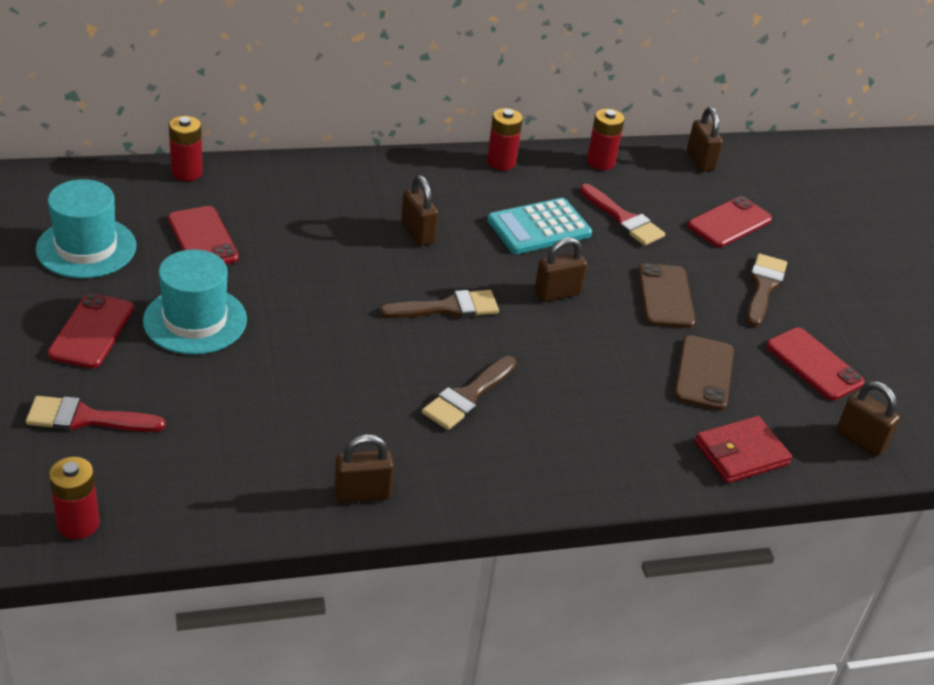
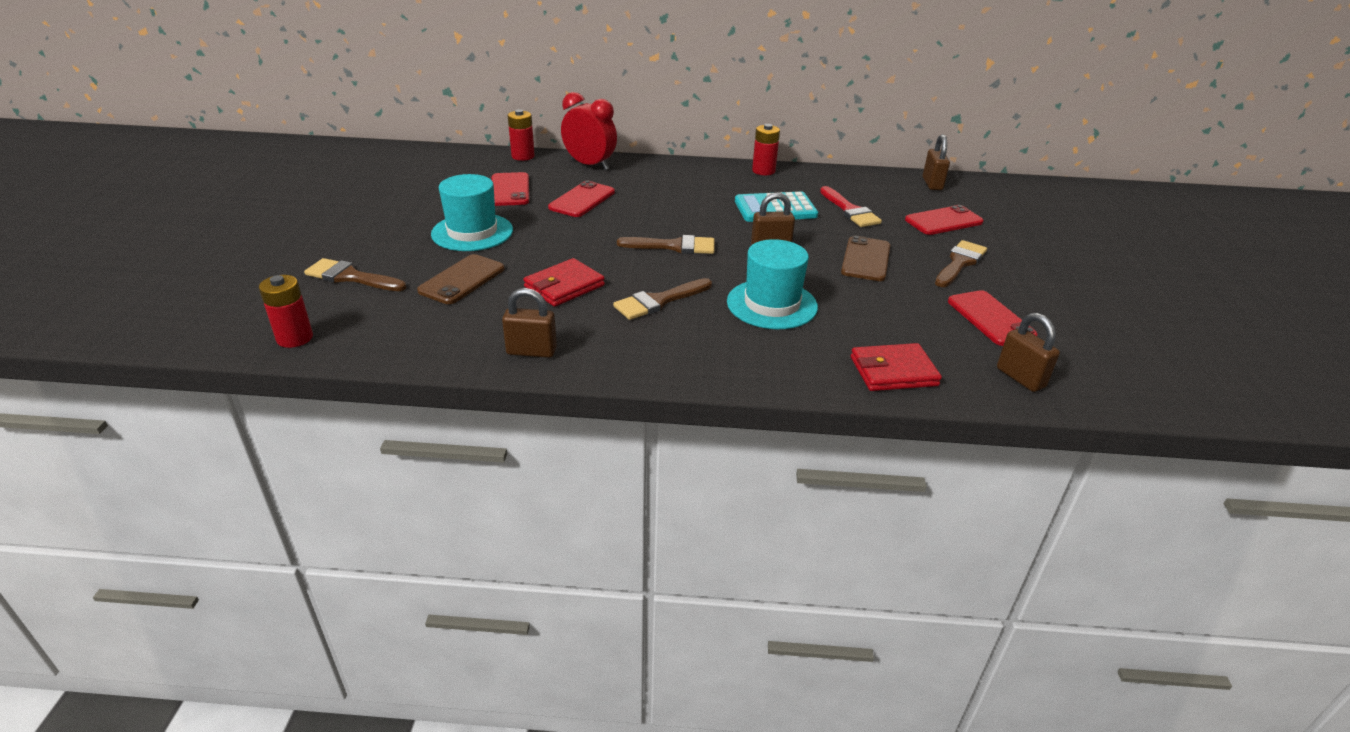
camera: 20 degrees right, 5 degrees down
red brush [26,396,166,432] -> brown brush [304,258,406,291]
turquoise hat [36,179,136,278] -> turquoise hat moved to [727,239,818,329]
red phone [48,293,134,368] -> red phone moved to [548,180,615,217]
brown padlock [401,175,438,246] -> none
red battery [587,109,625,170] -> none
brown phone [674,335,734,410] -> brown phone moved to [417,254,505,304]
none -> red wallet [523,258,605,307]
none -> red clock [561,92,617,170]

